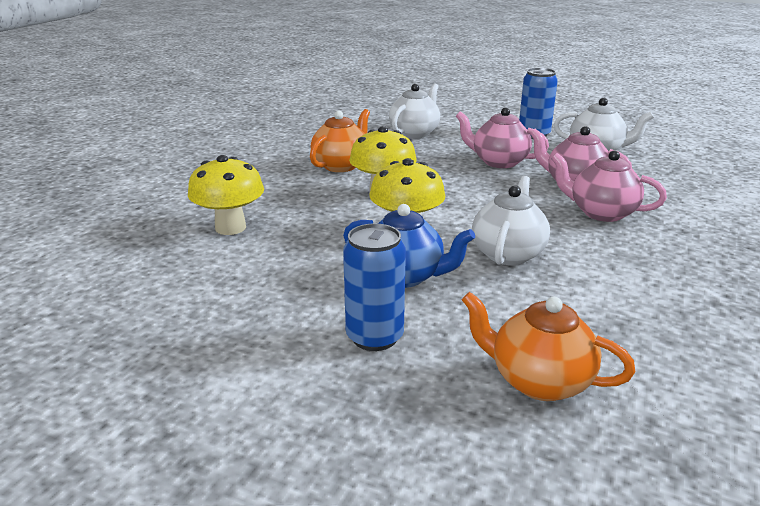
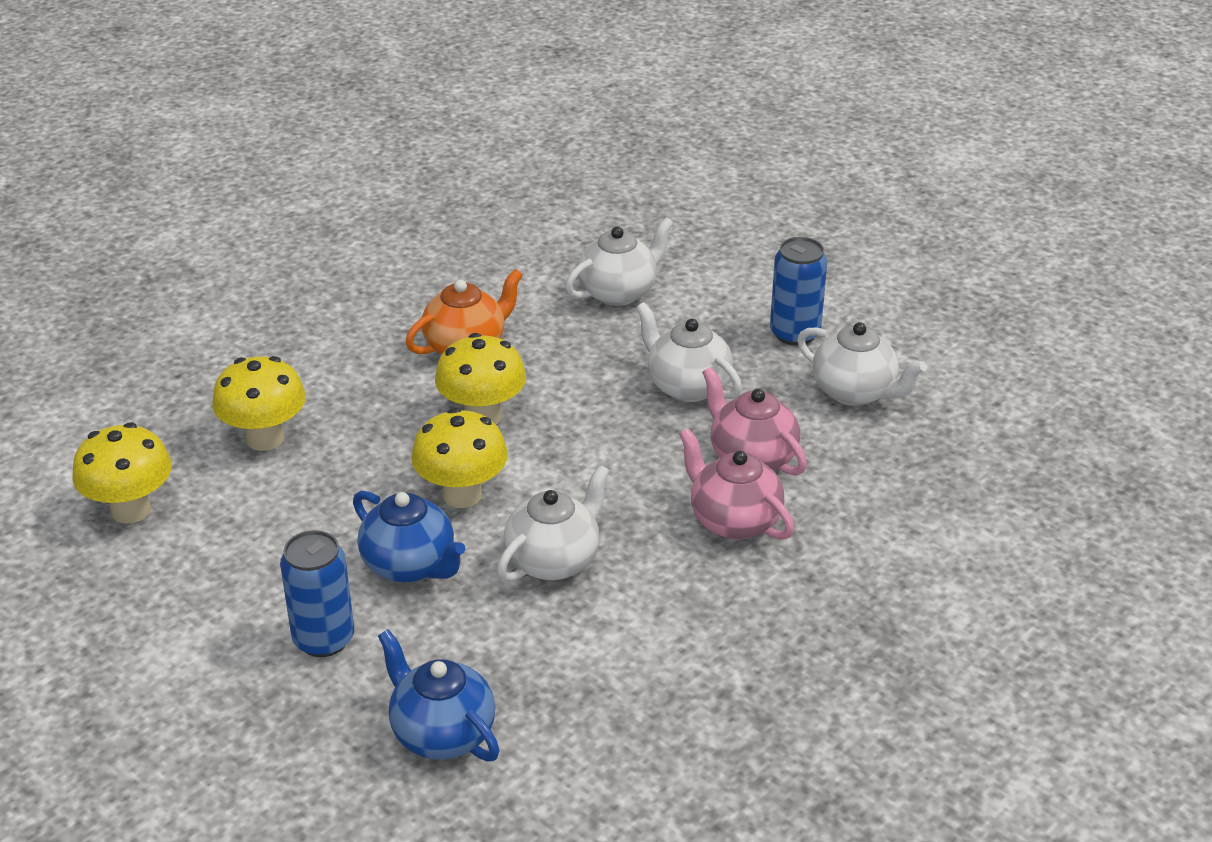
camera: 20 degrees right, 10 degrees up
pink teapot [456,107,549,168] -> white teapot [636,302,742,402]
orange teapot [462,292,635,401] -> blue teapot [378,629,500,762]
none -> yellow mushroom [72,423,172,524]

